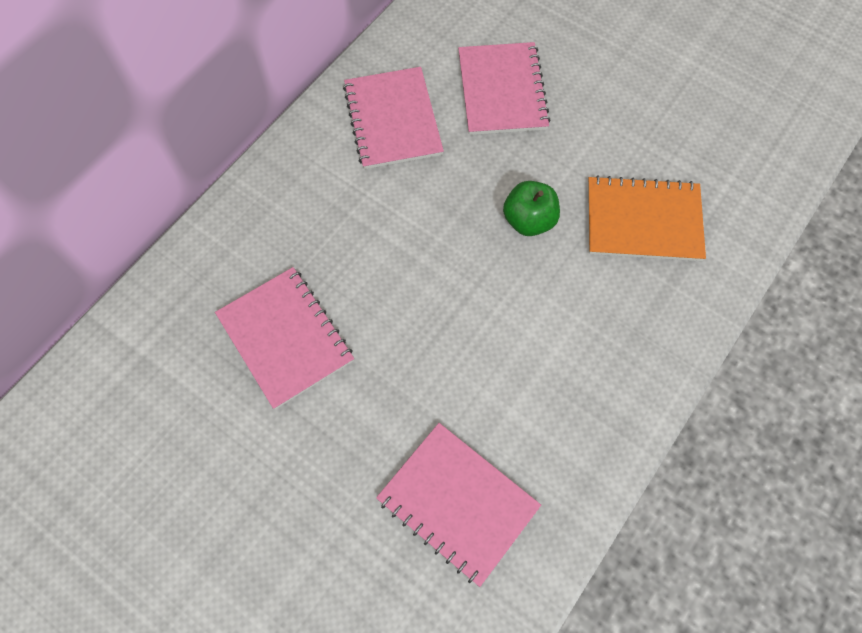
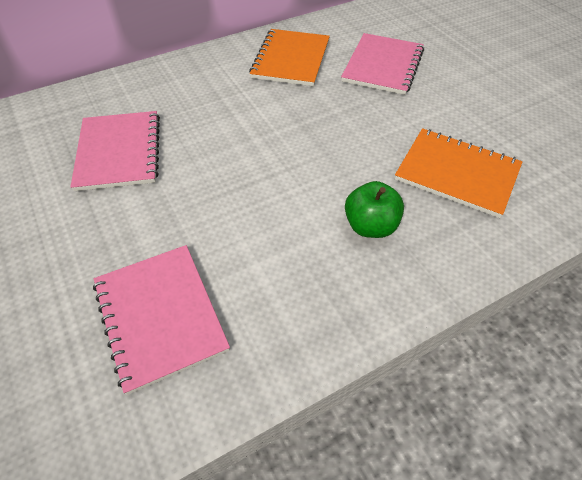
camera: 25 degrees right, 15 degrees down
pink notebook [343,67,444,169] -> orange notebook [249,29,330,86]
green apple [503,181,560,236] -> green apple moved to [345,181,404,238]

